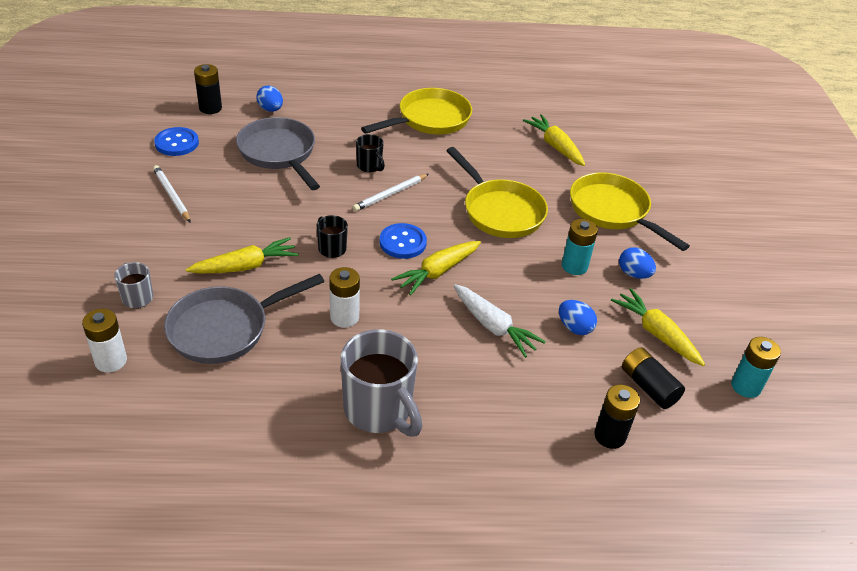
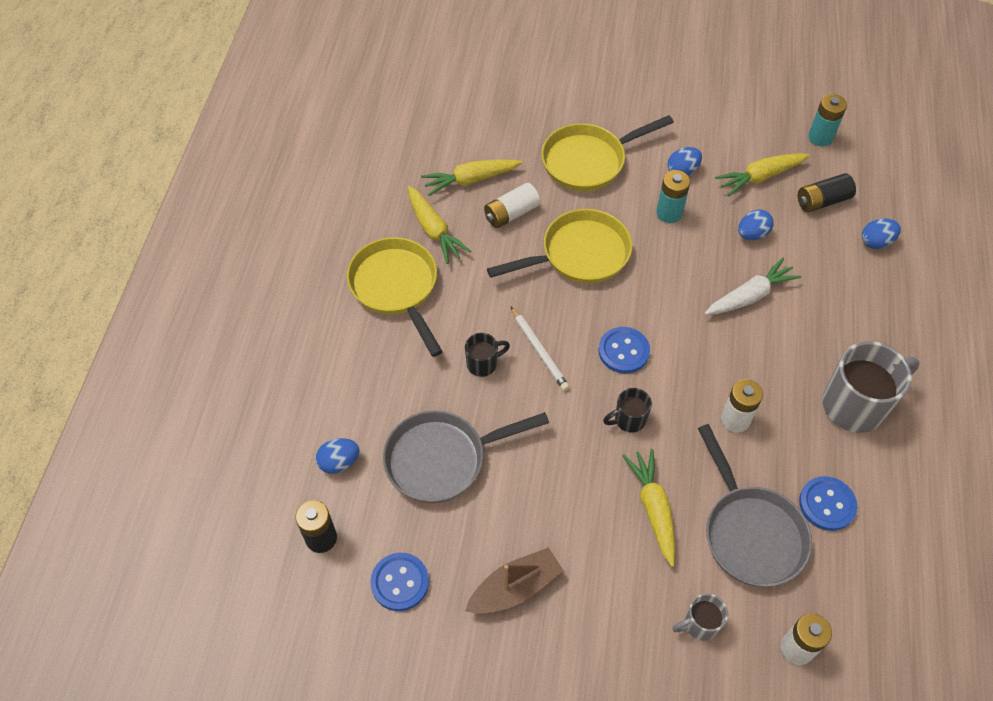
camera: 75 degrees left, 15 degrees up
white pencil [153,165,191,223] -> brown boat [465,547,564,614]
yellow carrot [391,241,481,295] -> yellow carrot moved to [408,186,471,264]
black battery [594,385,640,449] -> blue egg [862,219,901,249]
none -> white battery [484,183,540,228]
none -> blue button [799,476,858,531]

